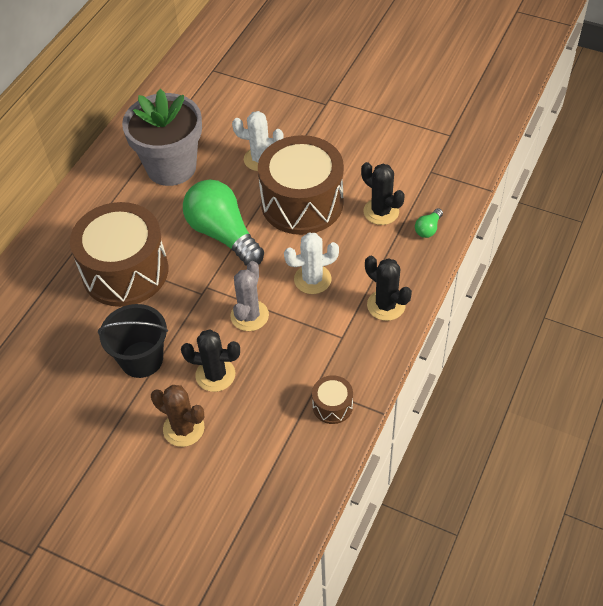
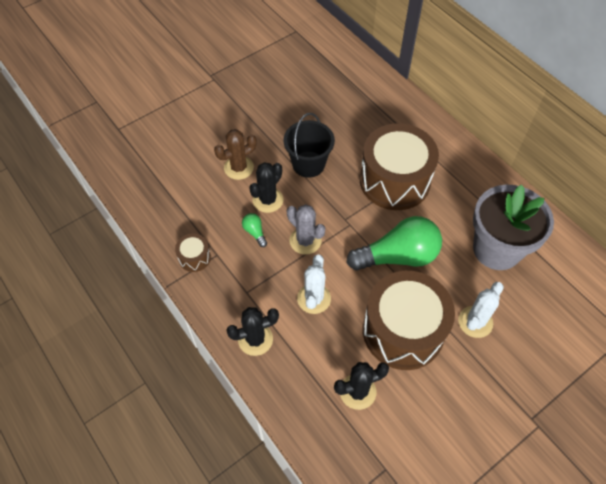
camera: 115 degrees right, 5 degrees up
green light bulb [415,208,443,238] -> green light bulb moved to [242,213,267,247]

